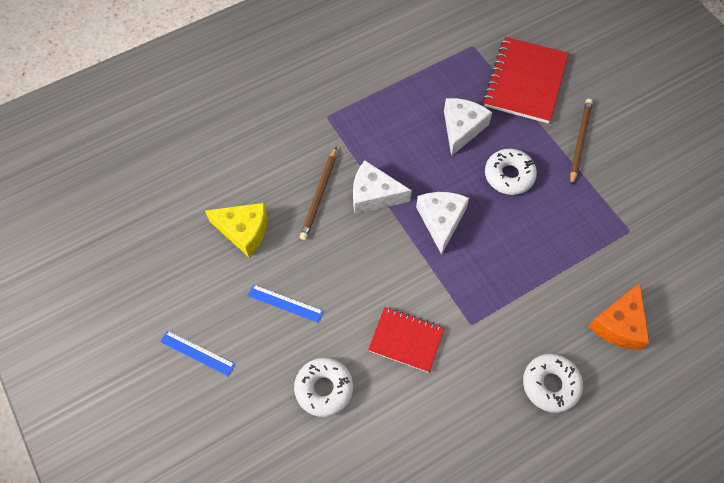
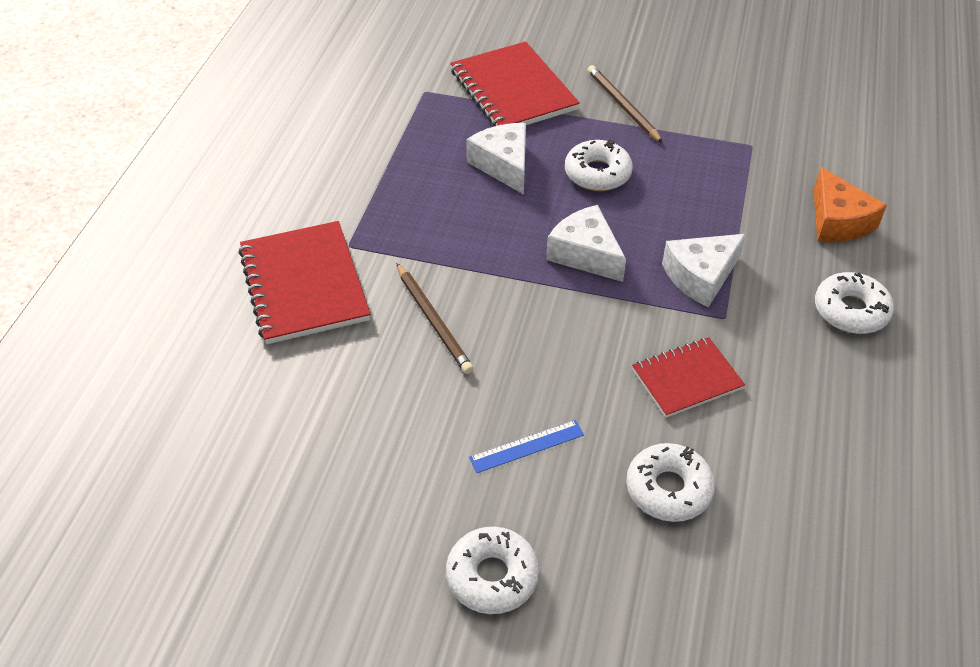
camera: 45 degrees left, 15 degrees down
blue ruler [160,330,235,376] -> white donut [446,527,539,614]
yellow cheese [205,203,267,257] -> none
white cheese [353,160,412,214] -> white cheese moved to [662,234,746,307]
none -> red notebook [238,221,371,344]

